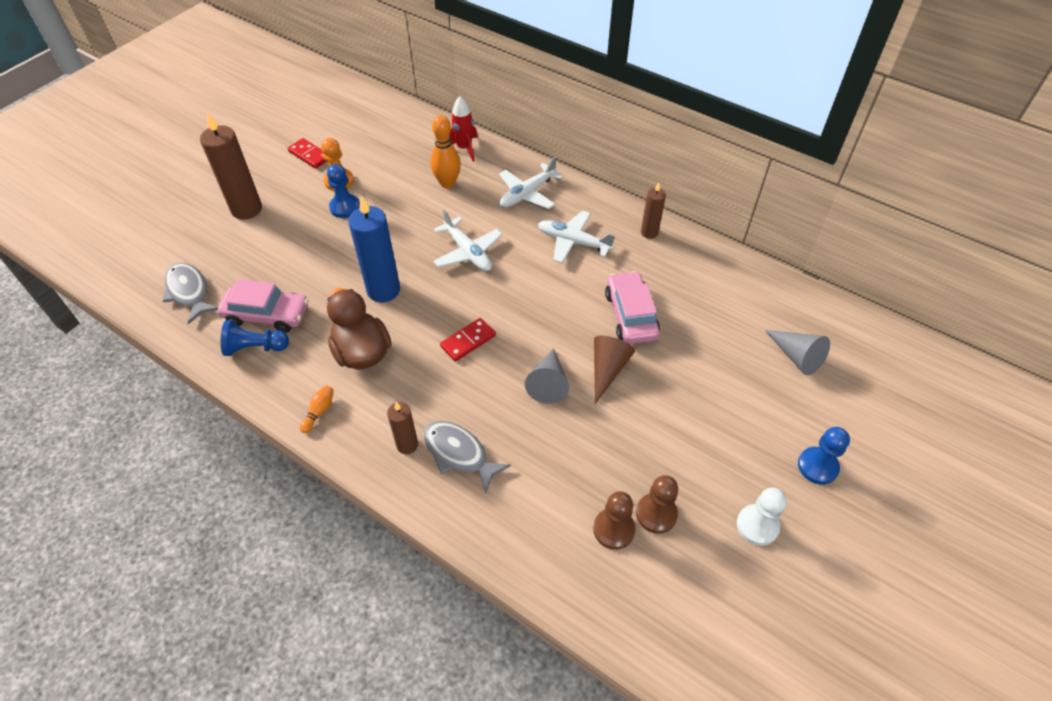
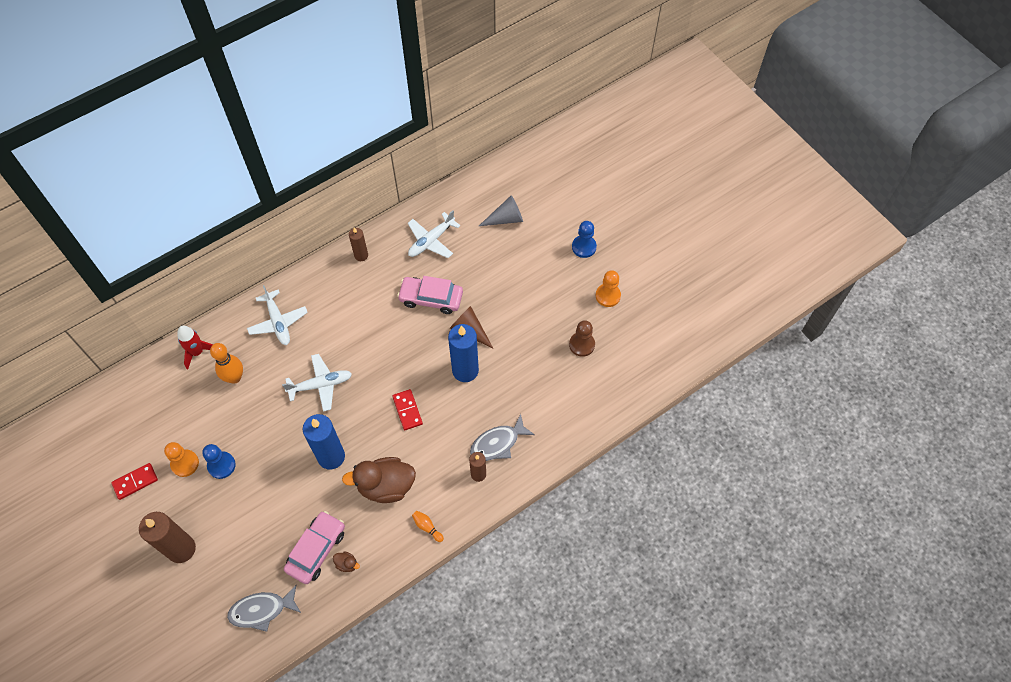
camera: 70 degrees left, 10 degrees up
blue pawn [221,320,289,356] -> brown duck [333,551,360,572]
grey cone [525,348,569,404] -> blue candle [448,324,479,382]
white plane [538,210,616,263] -> white plane moved to [408,210,460,258]
brown pawn [593,491,636,550] -> none
white pawn [737,487,787,546] -> orange pawn [595,270,621,307]

